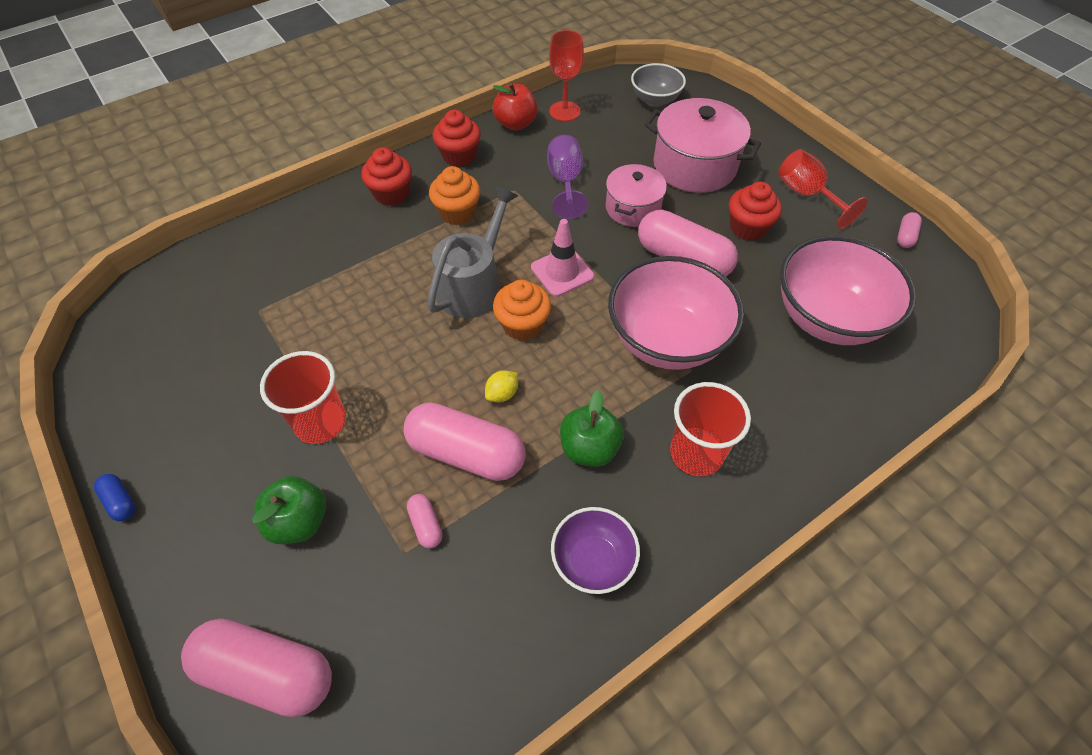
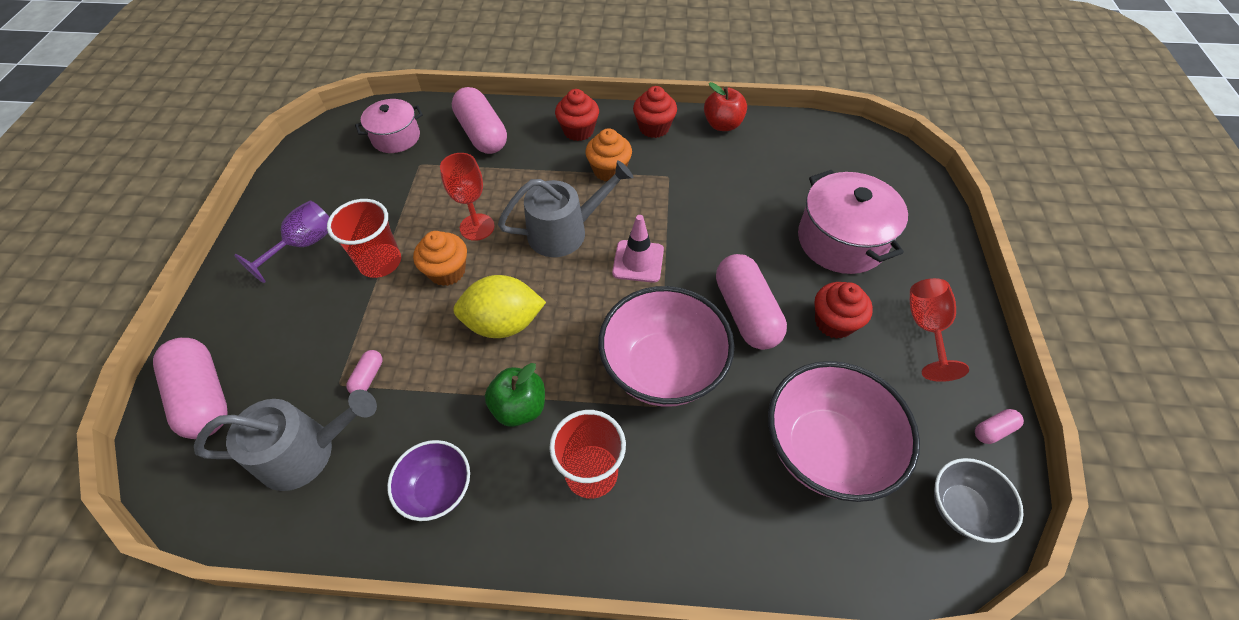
camera: 40 degrees right, 0 degrees up
blue capsule [94,474,136,521] -> none
green apple [252,476,326,544] -> none
pink capsule [403,403,526,481] -> pink capsule moved to [452,87,507,154]
yellow lemon [485,370,518,402] -> yellow lemon [453,275,546,338], size x2.30
orange cupcake [493,280,551,341] -> orange cupcake moved to [413,231,467,286]
purple goblet [547,135,588,219] -> purple goblet moved to [234,201,329,283]
red goblet [549,30,584,121] -> red goblet moved to [440,153,495,241]
pink pot [606,164,667,227] -> pink pot moved to [355,99,423,153]
grey bowl [631,63,686,107] -> grey bowl moved to [934,458,1024,543]
none -> grey watering can [194,389,377,491]

